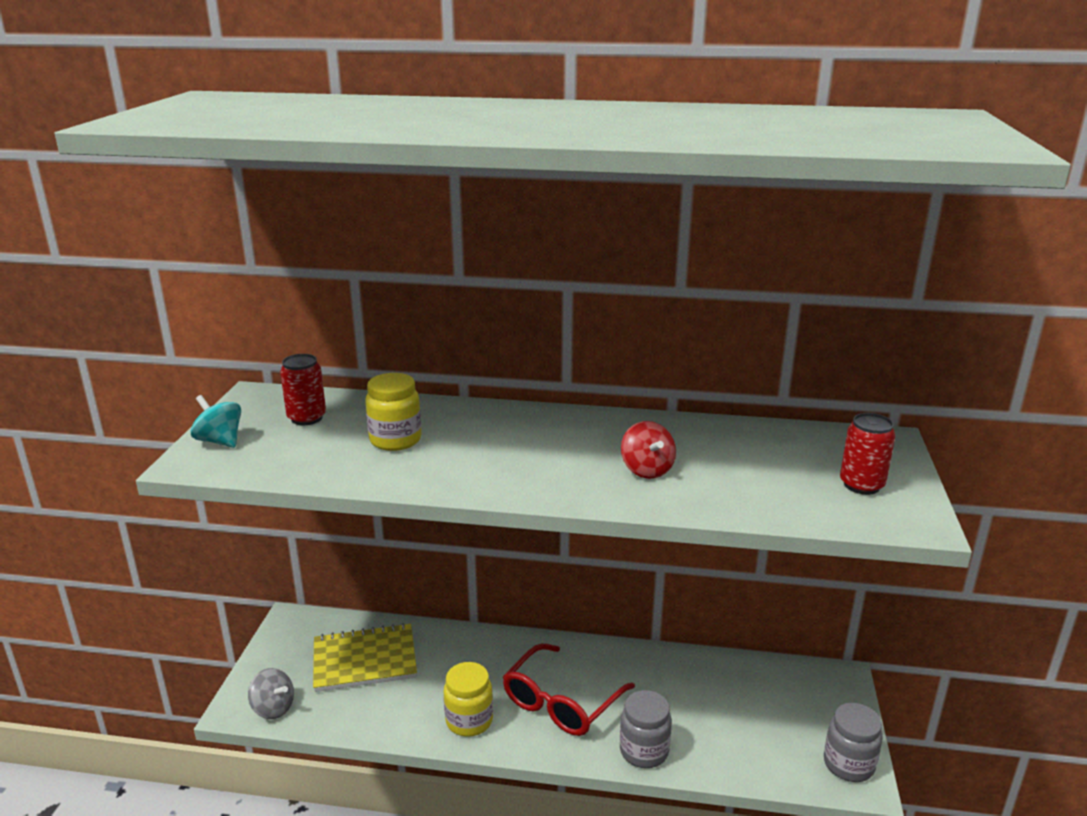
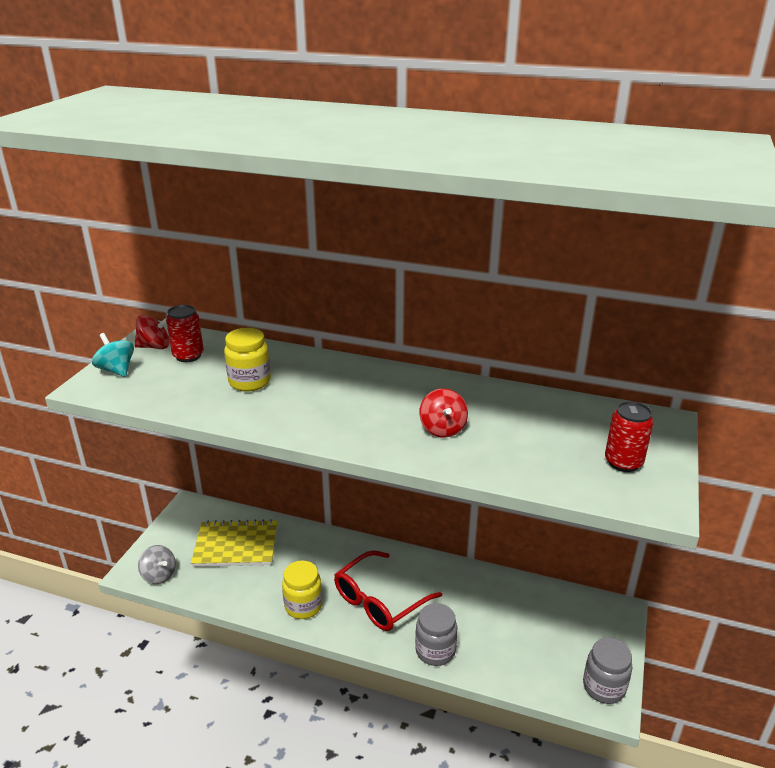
camera: 10 degrees right, 5 degrees up
none -> red spinning top [135,315,169,349]

